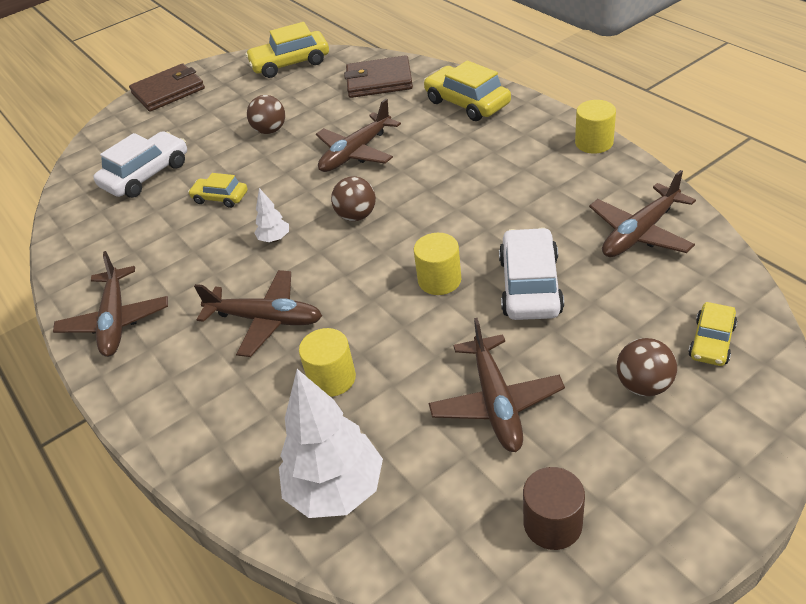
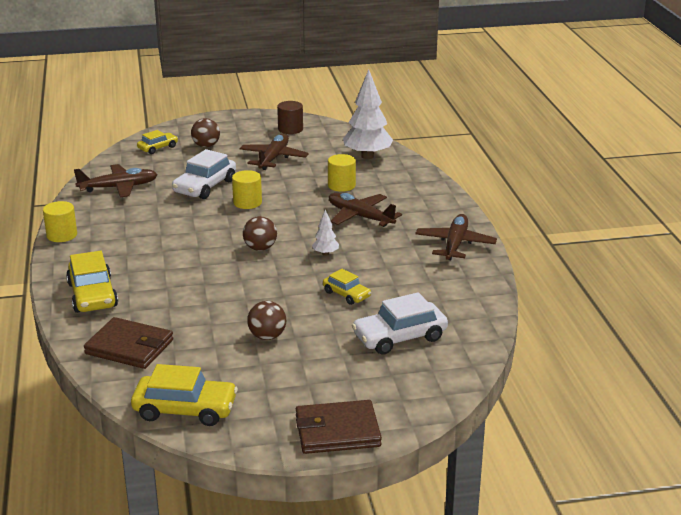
camera: 160 degrees left, 15 degrees down
brown plane [316,99,401,172] -> none

